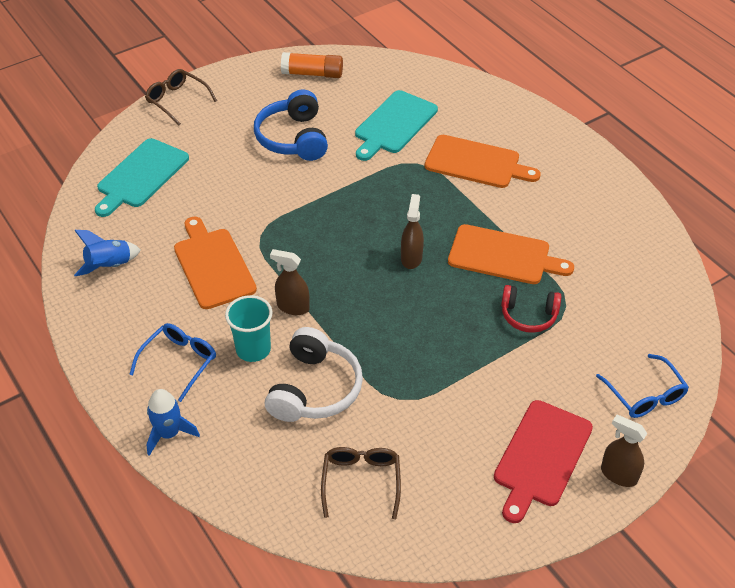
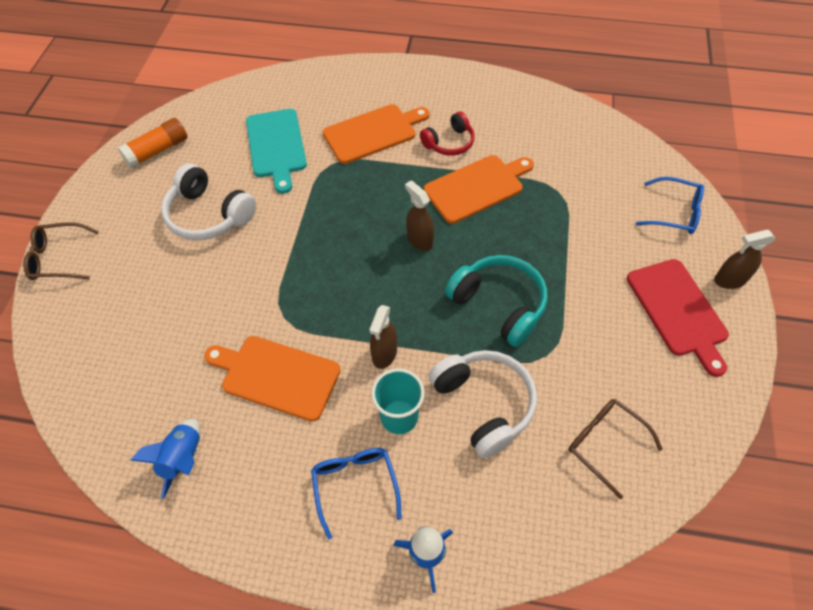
camera: 45 degrees left, 10 degrees up
turquoise cutting board [95,138,189,217] -> none
blue headphones [254,90,328,161] -> white headphones [161,164,256,240]
brown spray bottle [270,249,310,315] -> brown spray bottle turned 45 degrees counterclockwise [369,305,397,369]
red headphones [501,285,561,333] -> red headphones moved to [420,111,475,156]
none -> turquoise headphones [445,255,547,347]

